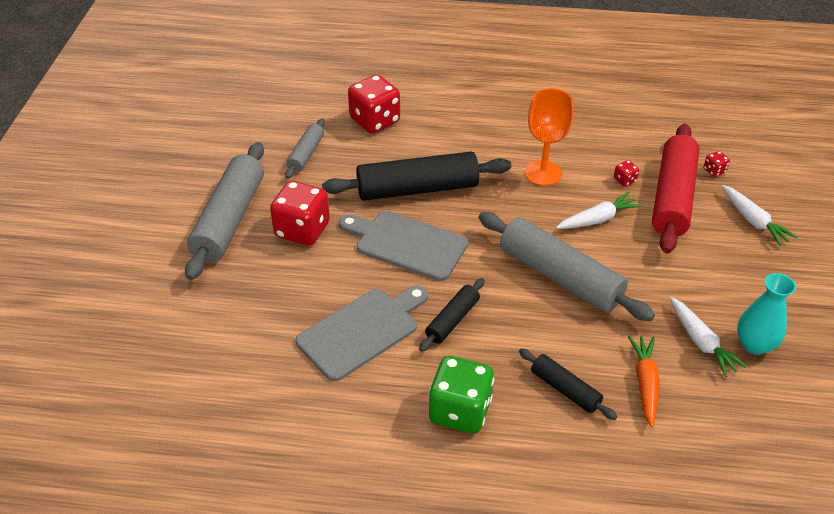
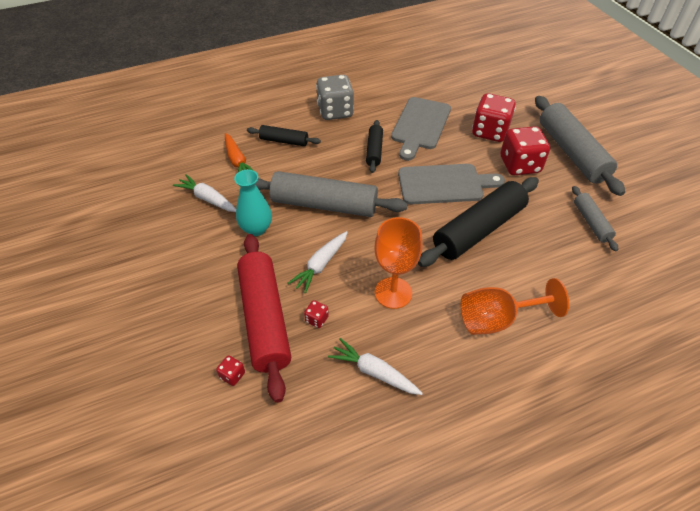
camera: 150 degrees right, 5 degrees up
red dice [348,75,400,133] -> red dice moved to [472,93,516,142]
green dice [429,356,494,434] -> grey dice [316,75,354,120]
white carrot [722,185,797,246] -> white carrot moved to [328,338,423,395]
turquoise vase [737,273,796,355] -> turquoise vase moved to [234,170,272,236]
none -> orange goblet [461,278,569,335]

